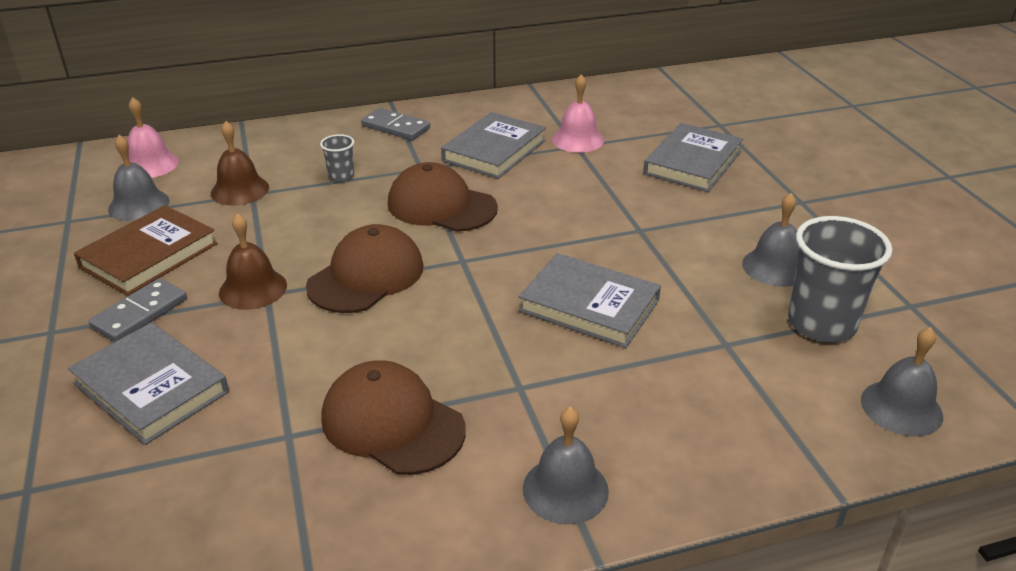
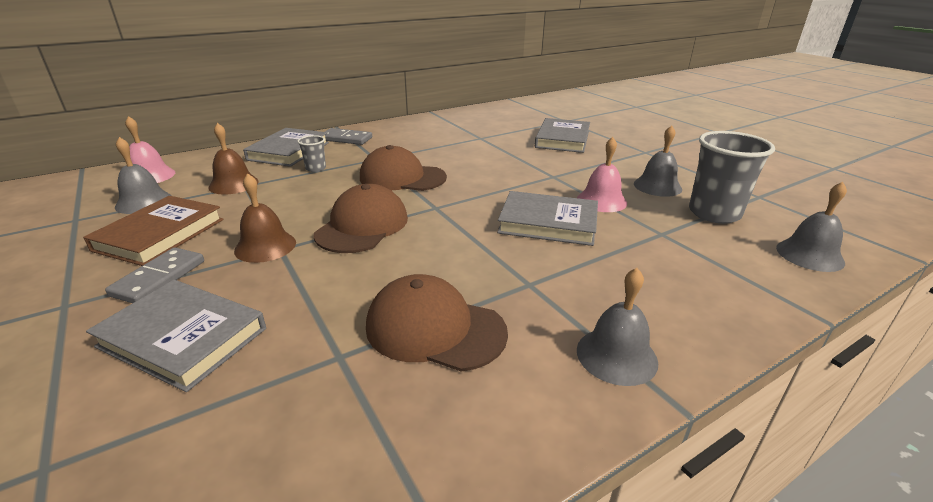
camera: 15 degrees left, 5 degrees down
grey book [441,112,546,179] -> grey book moved to [243,128,329,167]
pink bell [552,74,604,153] -> pink bell moved to [577,137,627,212]

